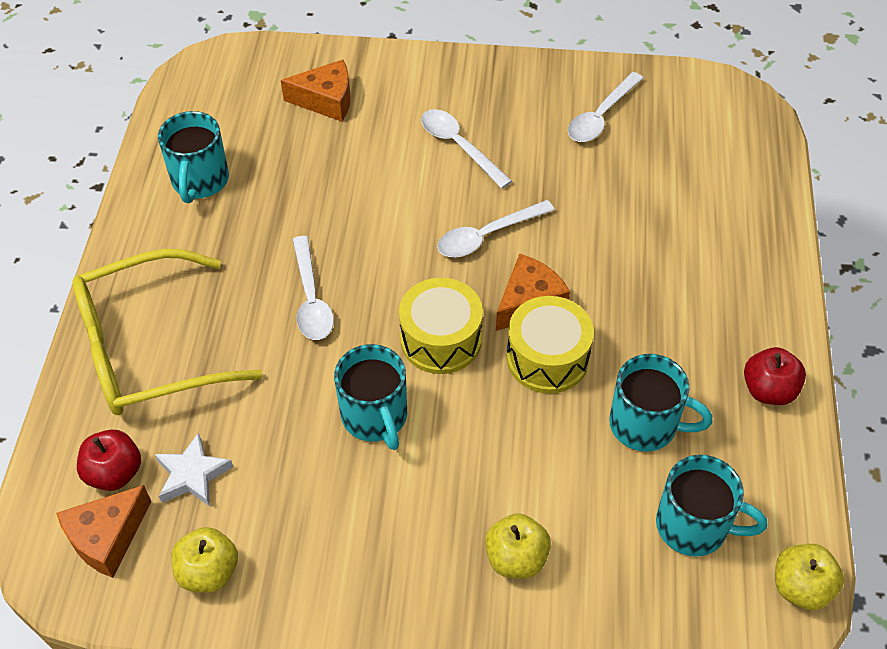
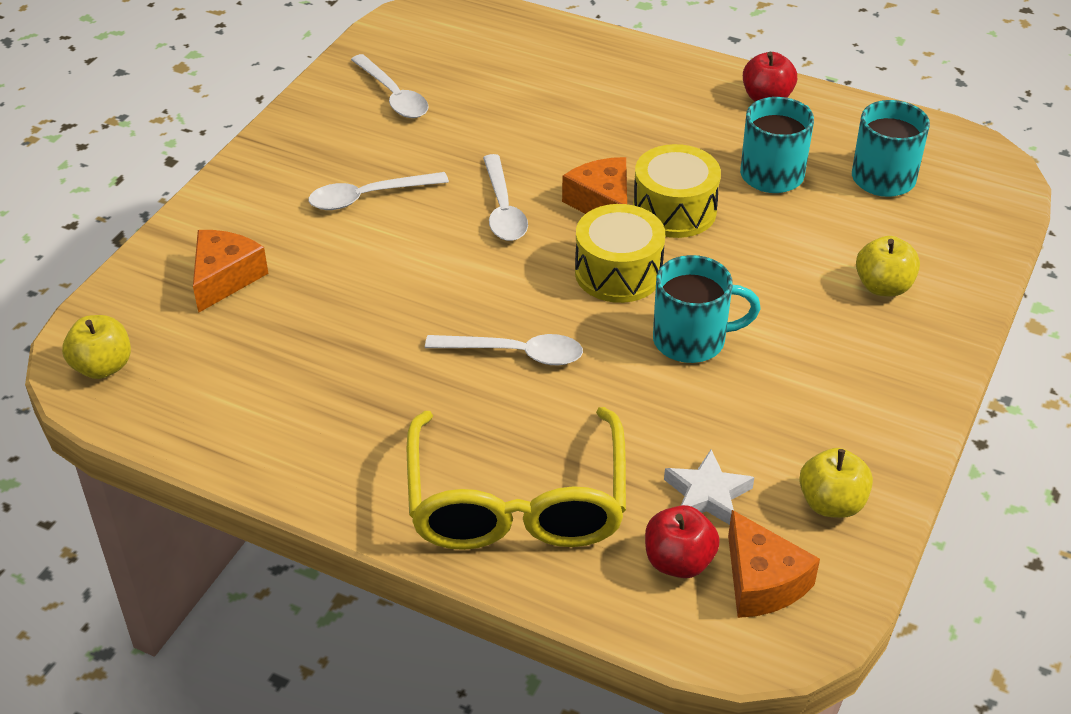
camera: 70 degrees left, 10 degrees down
turquoise mug [158,111,229,203] -> none
yellow apple [775,544,844,610] -> yellow apple moved to [62,315,131,379]

